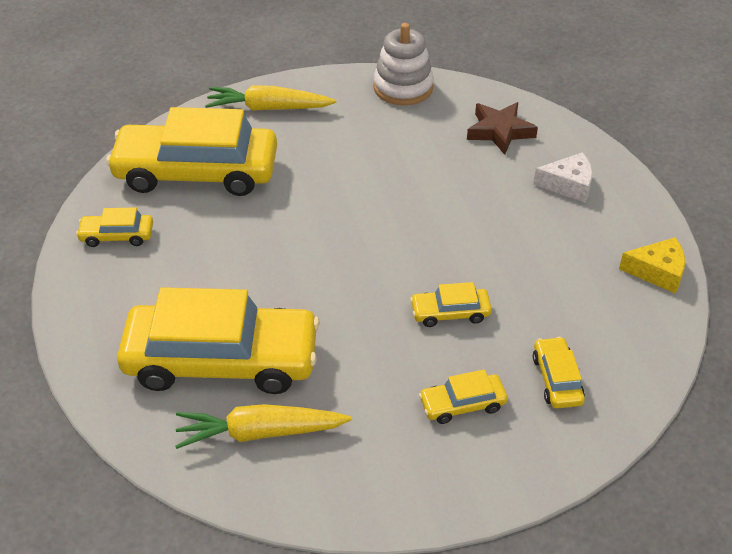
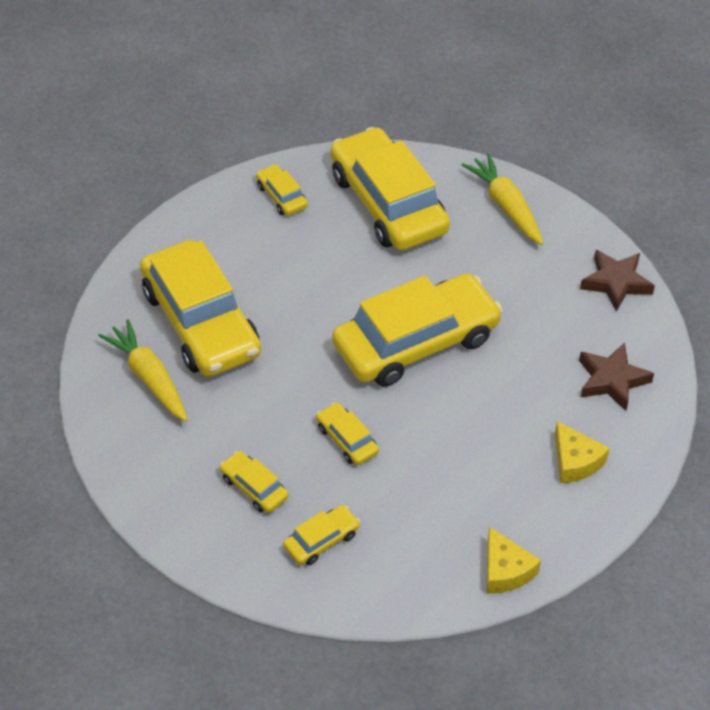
camera: 60 degrees right, 5 degrees up
white stacking toy [373,23,434,105] -> brown star [580,250,655,312]
white cheese [533,152,592,203] -> yellow cheese [555,421,610,483]
none -> yellow car [332,273,503,387]

